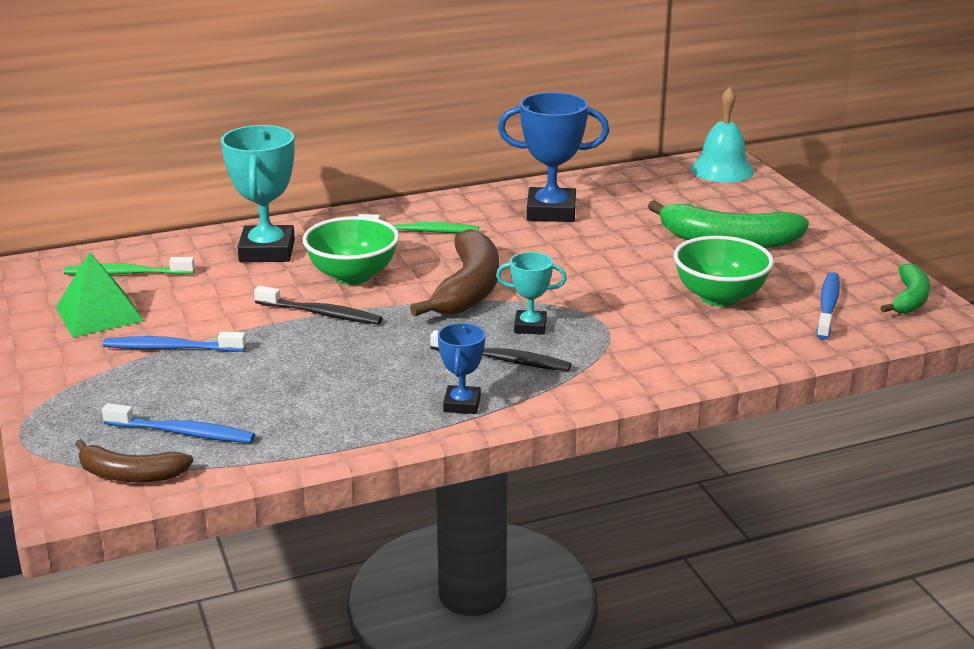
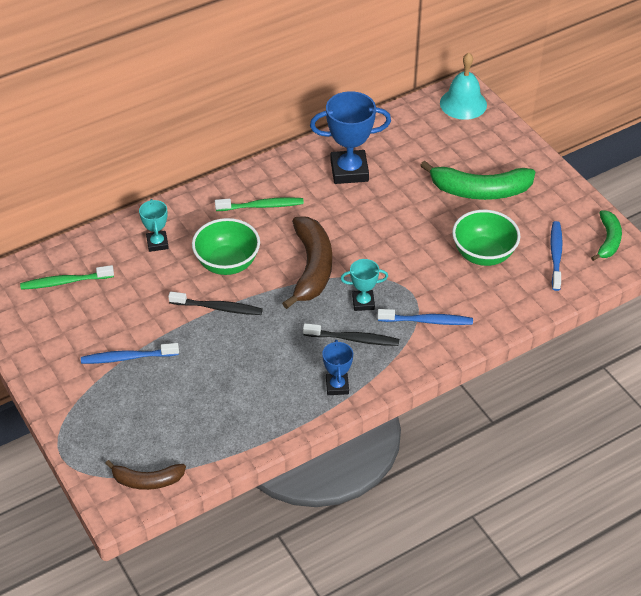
camera: 10 degrees left, 20 degrees up
green pyramid [55,252,144,338] -> none
blue toothbrush [102,403,255,443] -> blue toothbrush moved to [377,309,473,325]
turquoise trophy [221,125,295,262] -> turquoise trophy [139,199,169,252], size x0.54

